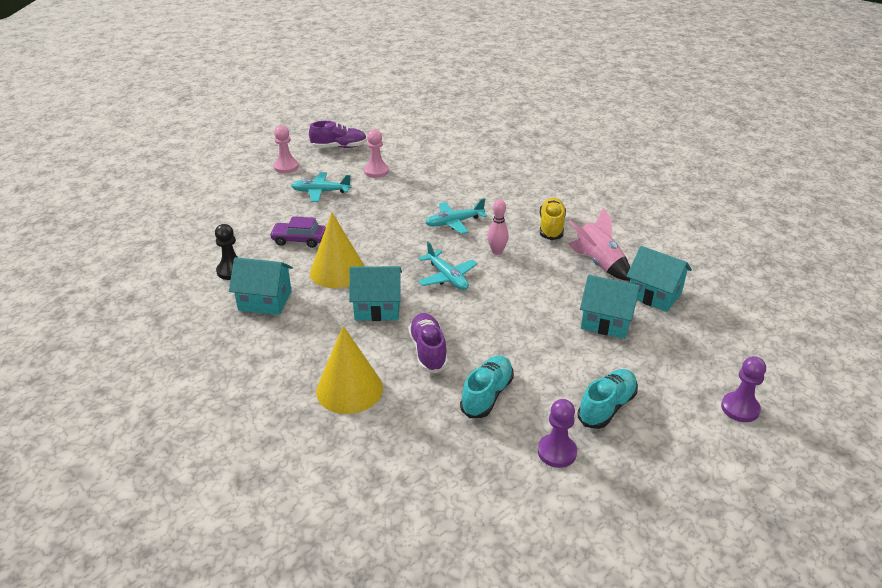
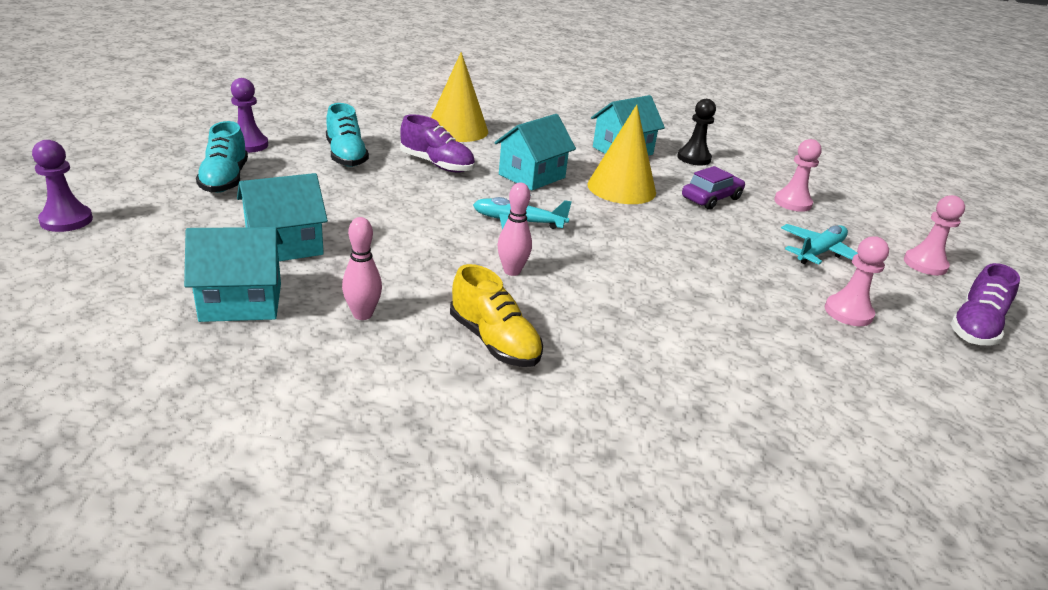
camera: 130 degrees right, 5 degrees down
turquoise plane [425,198,487,234] -> none
pink rocket [567,208,631,281] -> pink bowling pin [342,217,382,320]
none -> pink pawn [774,139,822,212]

